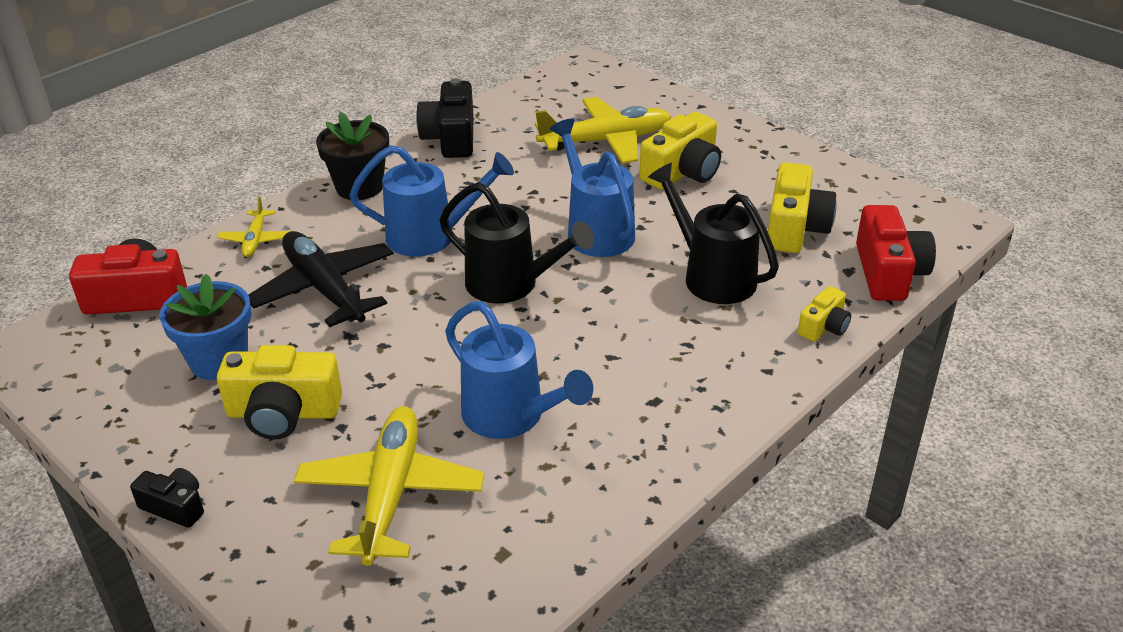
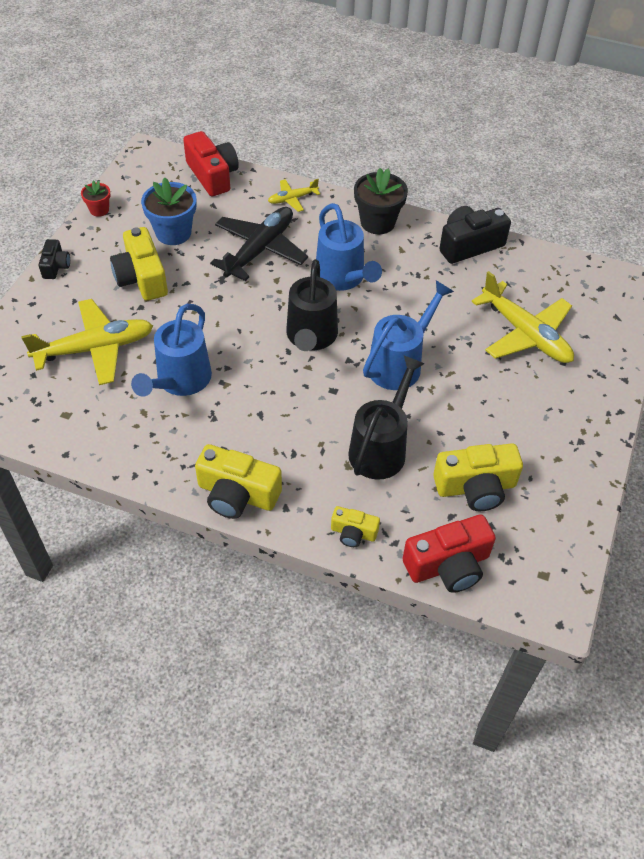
camera: 65 degrees right, 15 degrees up
yellow camera [639,112,721,189] -> yellow camera moved to [195,444,282,519]
none -> red flower pot [81,181,111,217]

